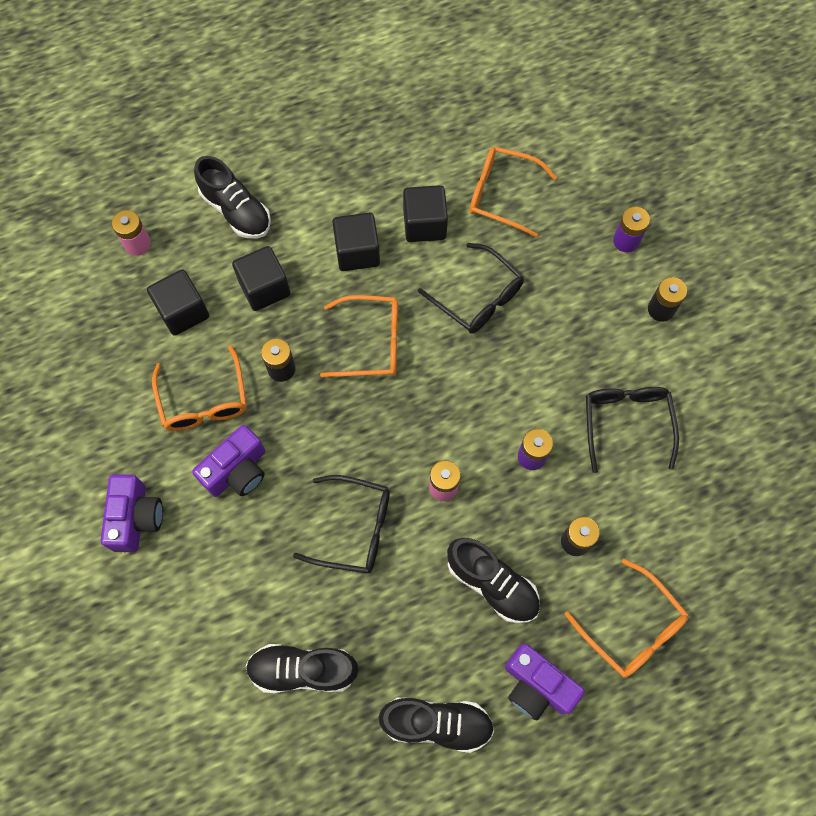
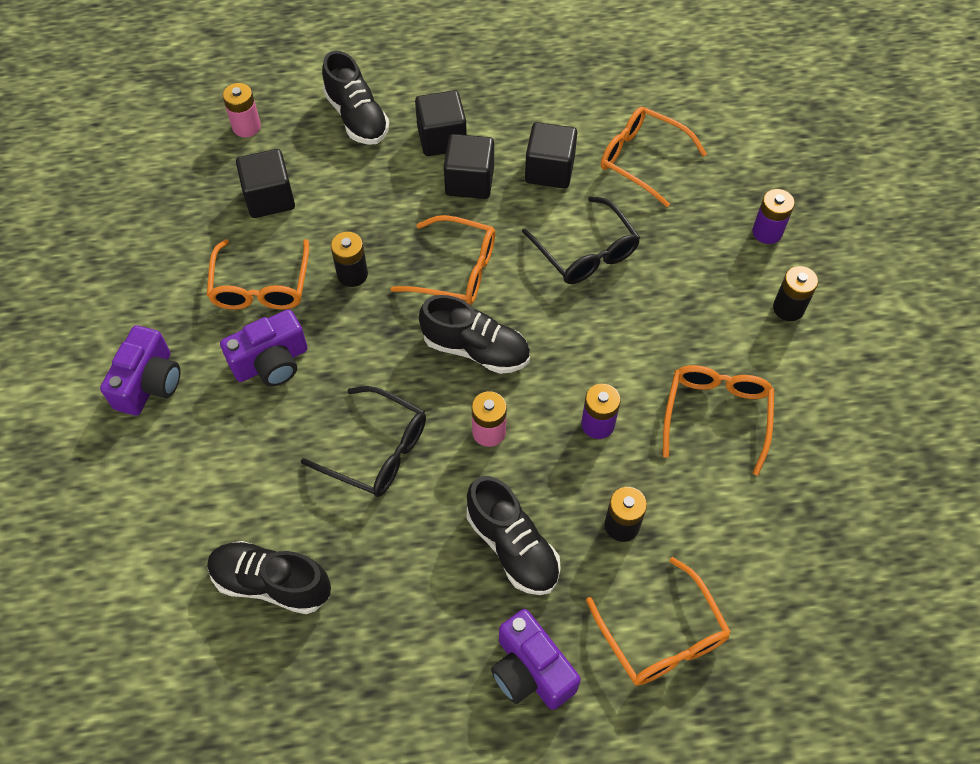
camera: 15 degrees right, 10 degrees down
black cube [232,246,290,311] -> black cube moved to [415,90,467,156]
black shoe [378,698,494,753] -> black shoe moved to [419,295,530,374]
black glasses [586,387,679,473] -> orange glasses [663,365,774,476]

